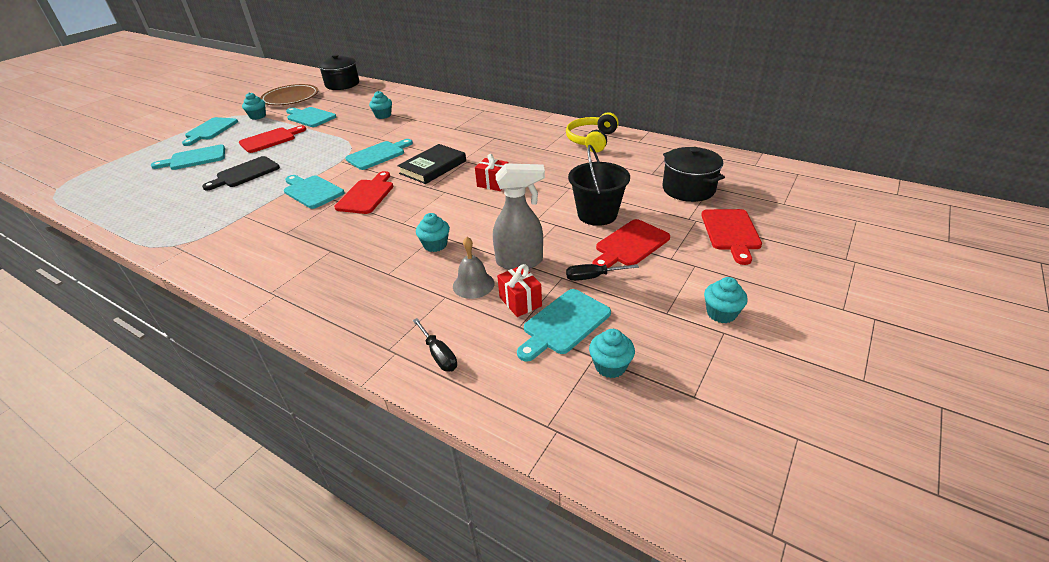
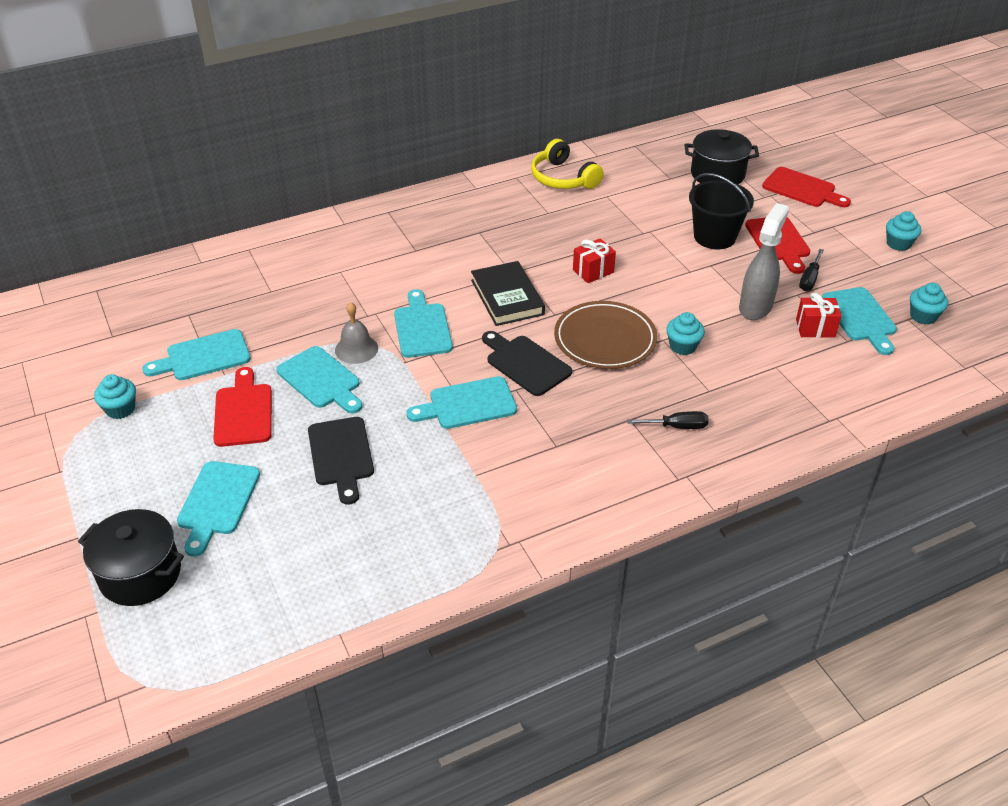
camera: 60 degrees left, 5 degrees up
turquoise cutting board [182,117,238,146] -> turquoise cutting board moved to [276,346,362,413]
brown plate [260,84,318,106] -> brown plate moved to [554,301,657,369]
black pot [318,54,359,90] -> black pot moved to [78,509,184,606]
red cutting board [334,171,393,214] -> black cutting board [482,331,572,396]
turquoise cupcake [369,91,392,119] -> none
black screwdriver [413,318,457,372] -> black screwdriver moved to [627,411,709,429]
grey bell [453,237,495,299] -> grey bell moved to [335,302,378,364]

